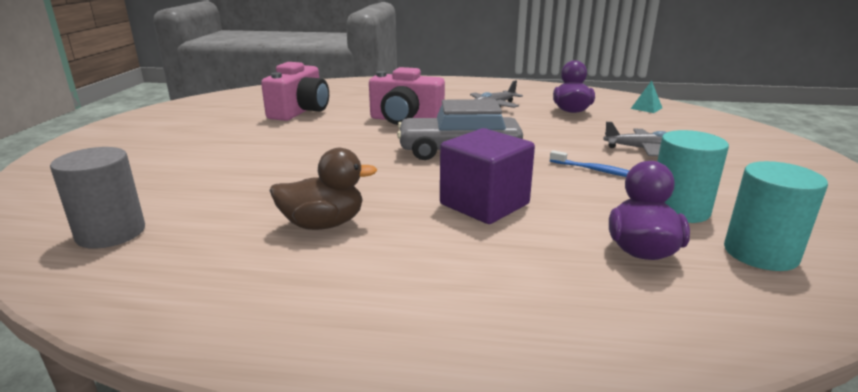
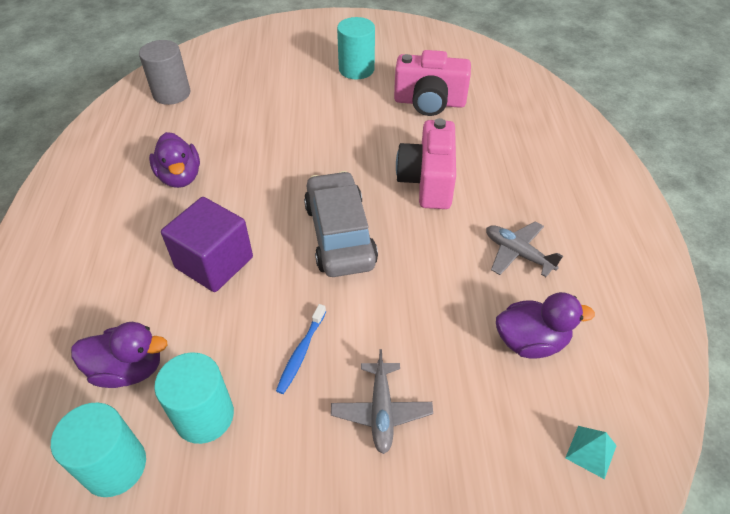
camera: 80 degrees right, 25 degrees up
brown duck [269,148,378,230] -> purple duck [149,132,200,188]
none -> turquoise cylinder [337,17,375,80]

